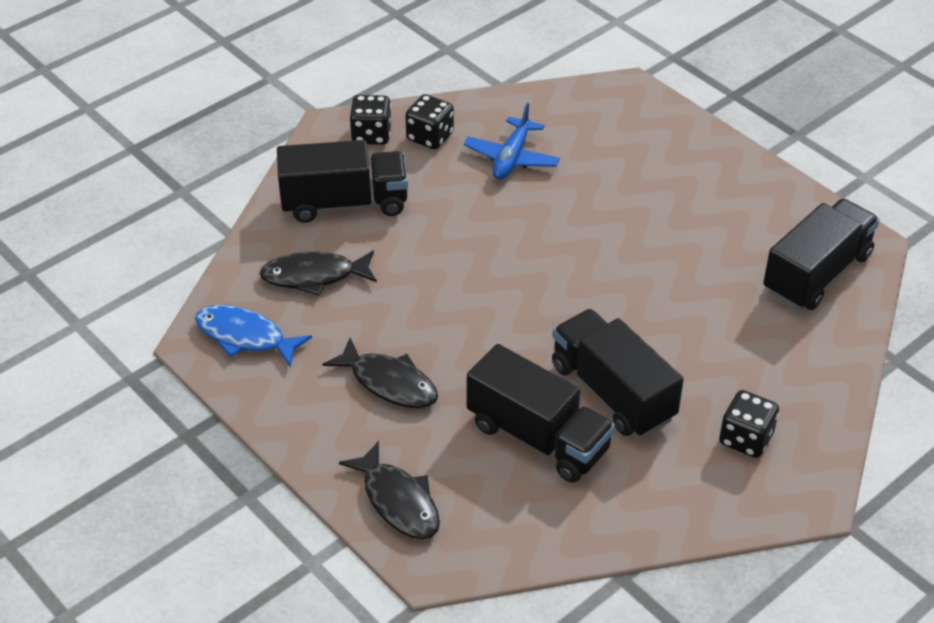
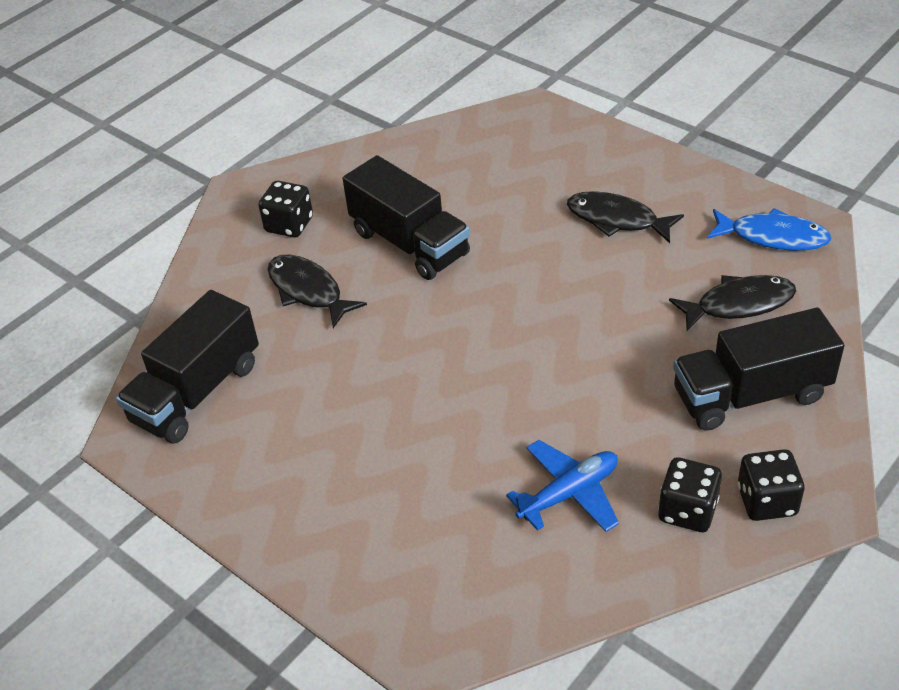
camera: 175 degrees right, 0 degrees up
black fish [339,441,440,539] -> black fish moved to [268,255,367,328]
blue plane [464,103,560,180] -> blue plane turned 45 degrees clockwise [506,440,619,532]
black truck [467,344,615,483] -> none

